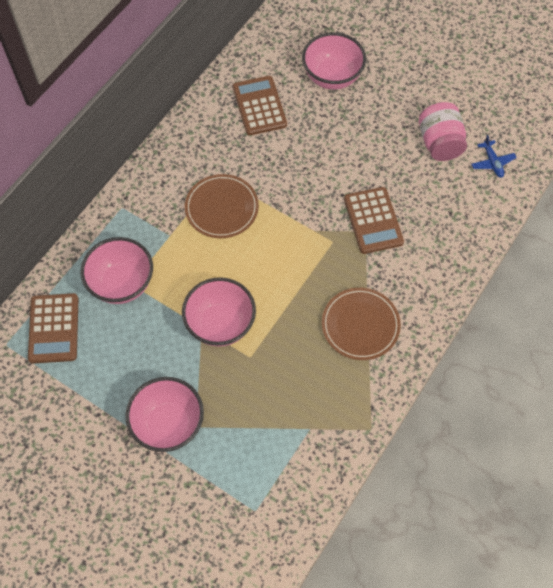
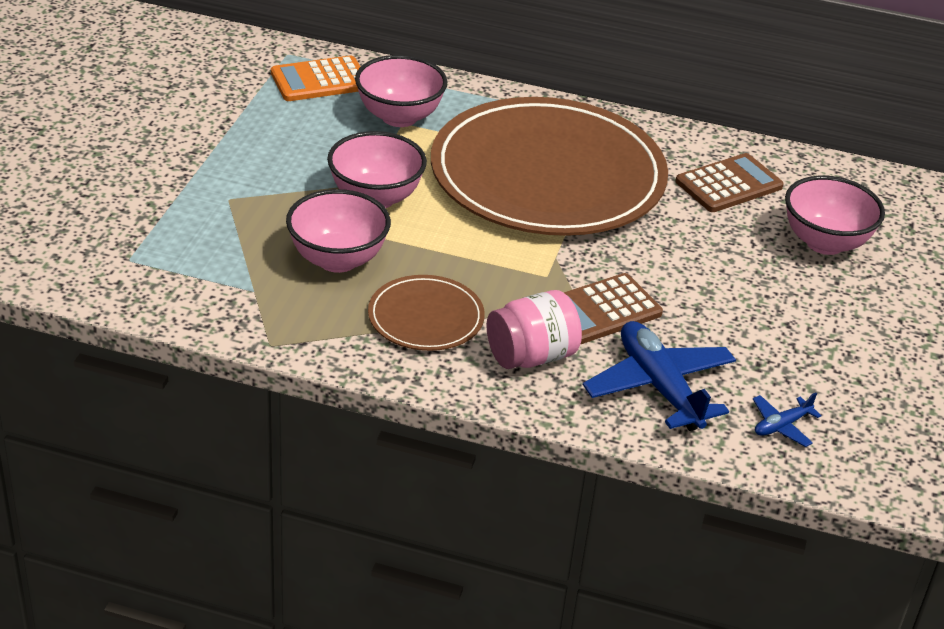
camera: 70 degrees right, 25 degrees down
brown calculator [28,293,79,364] -> orange calculator [271,55,360,101]
pink bowl [125,377,204,452] -> pink bowl moved to [286,189,391,273]
brown plate [185,174,259,238] -> brown plate [431,97,668,236], size x2.29
pink jar [419,102,467,161] -> pink jar moved to [487,290,582,369]
none -> blue plane [583,321,736,431]

